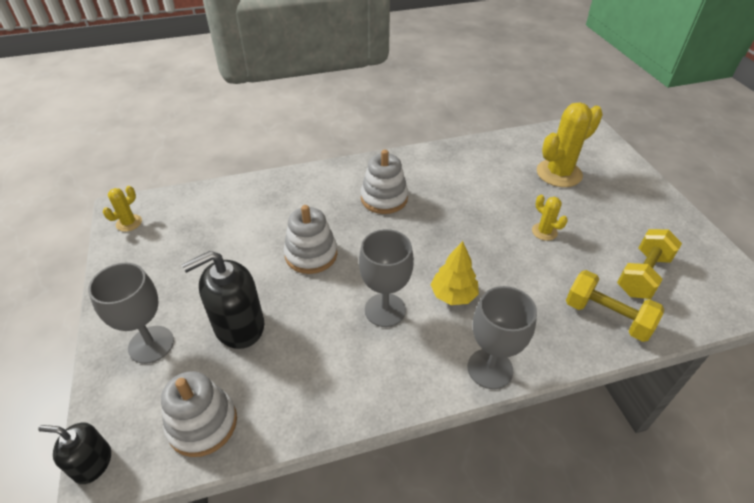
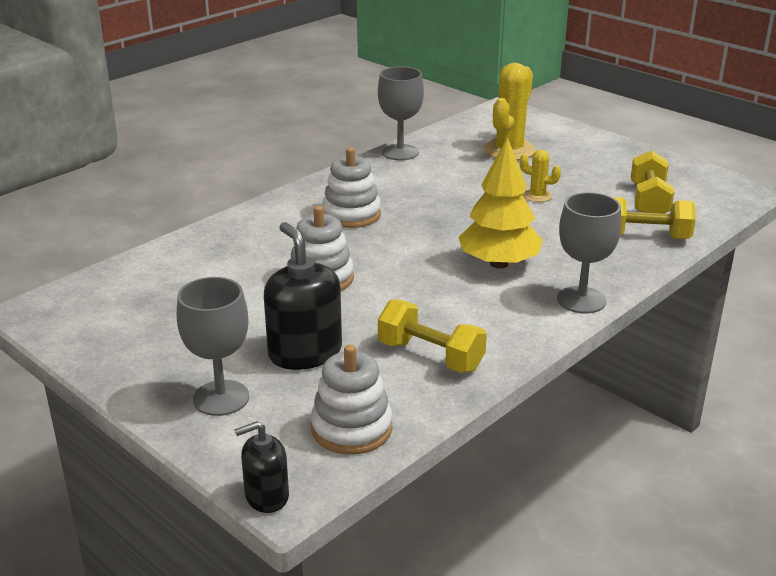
camera: 30 degrees left, 15 degrees down
yellow cactus [103,186,142,232] -> none
black soap dispenser [182,251,264,349] -> black soap dispenser turned 120 degrees clockwise [264,222,342,370]
grey goblet [359,229,414,327] -> grey goblet moved to [378,67,424,160]
yellow tree [431,241,479,305] -> yellow tree [459,137,543,269], size x1.55
none -> yellow dumbbell [378,299,487,373]

